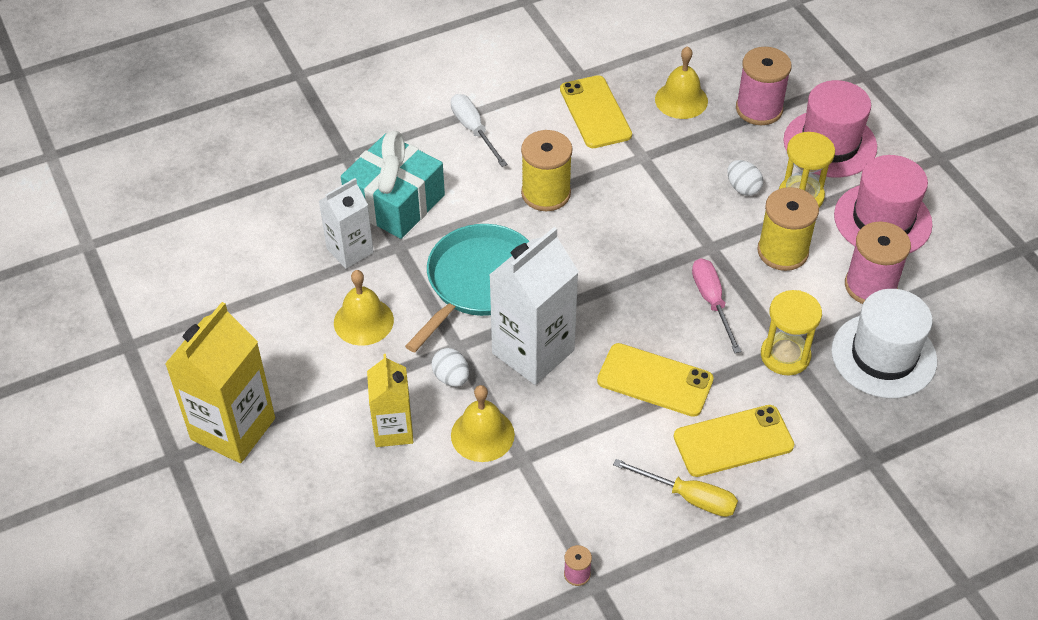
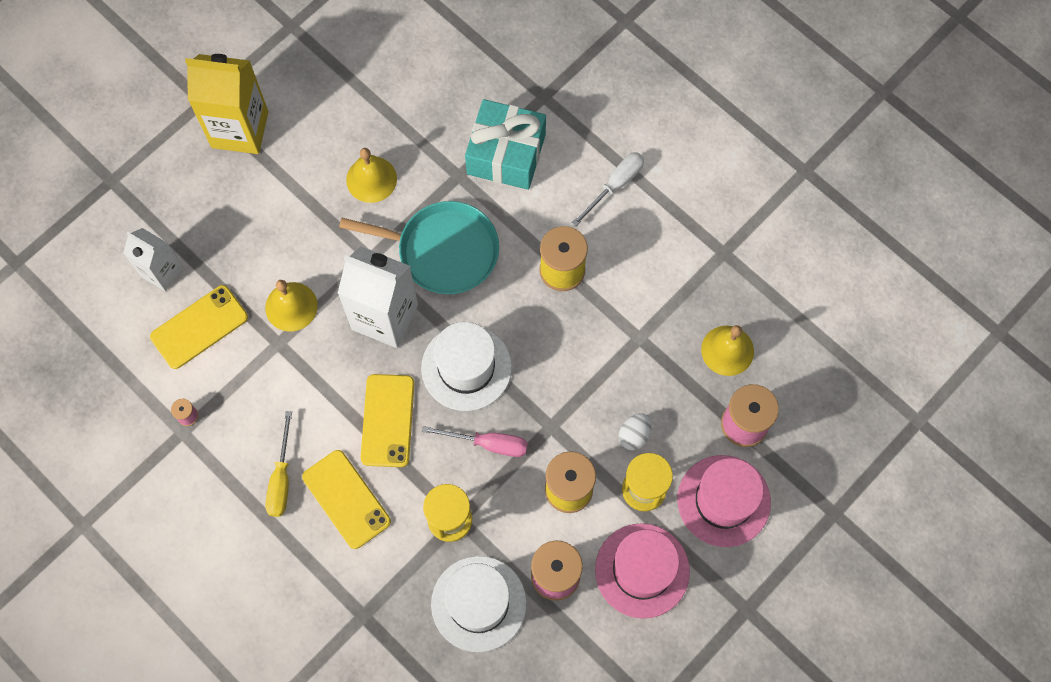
camera: 70 degrees right, 20 degrees up
white carton [319,178,374,269] -> white carton moved to [123,228,183,291]
yellow carton [367,354,414,447] -> none
white egg [431,348,469,387] -> none
yellow phone [560,75,632,148] -> yellow phone moved to [150,285,248,369]
pink screwdriver [692,258,742,353] -> pink screwdriver turned 45 degrees clockwise [422,426,528,457]
none -> white hat [421,322,512,411]

